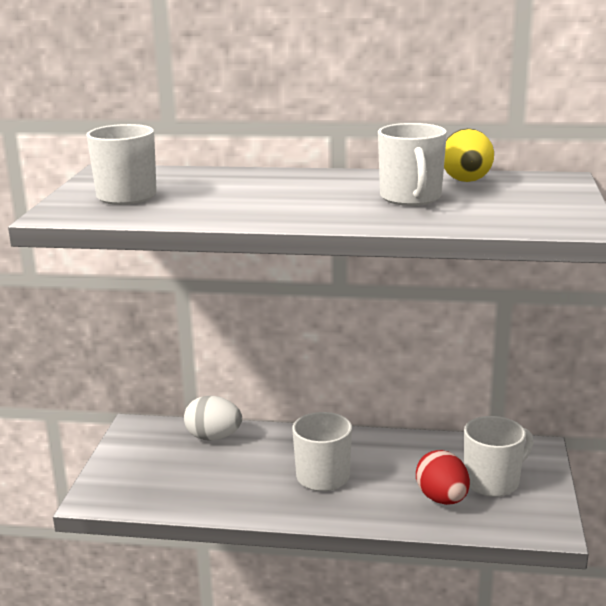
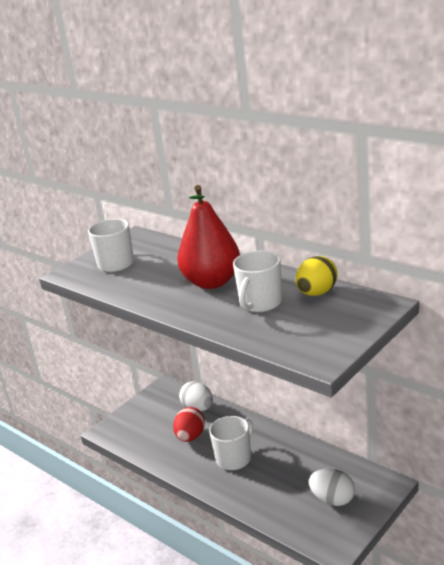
camera: 35 degrees right, 5 degrees up
red egg [416,450,470,505] -> red egg moved to [173,407,205,442]
white mug [464,416,533,497] -> white egg [308,468,355,506]
none -> red pear [177,185,240,289]

